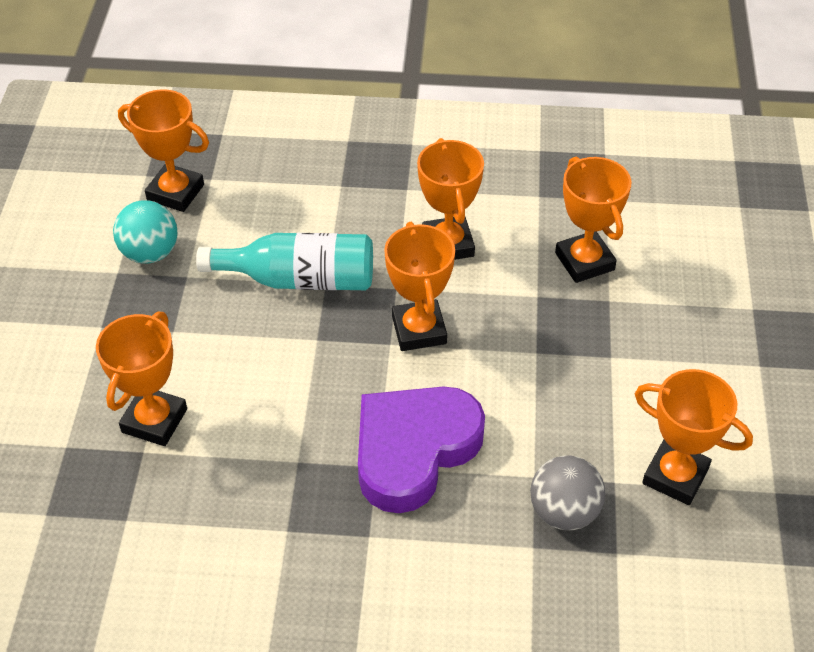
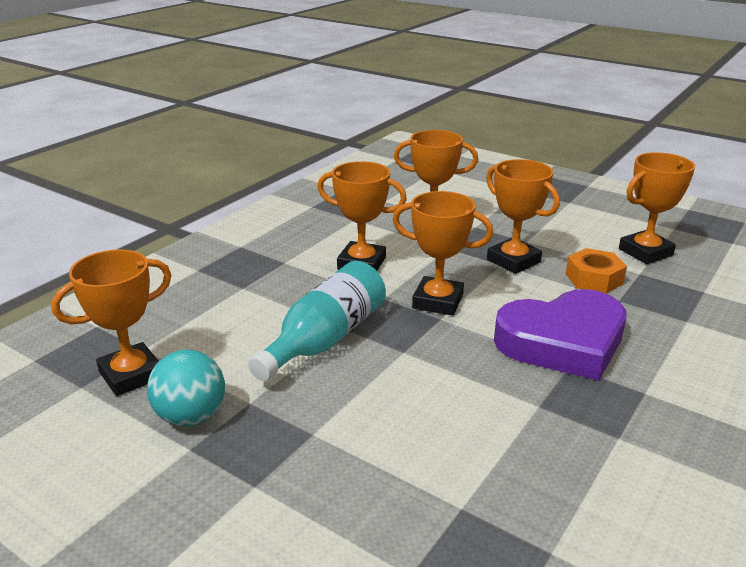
camera: 60 degrees left, 20 degrees down
orange trophy [96,312,187,446] -> orange trophy moved to [486,159,560,274]
purple heart [358,386,485,513] -> purple heart turned 90 degrees counterclockwise [494,289,626,381]
grey ball [530,455,605,530] -> none
none -> orange nut [566,248,627,293]

